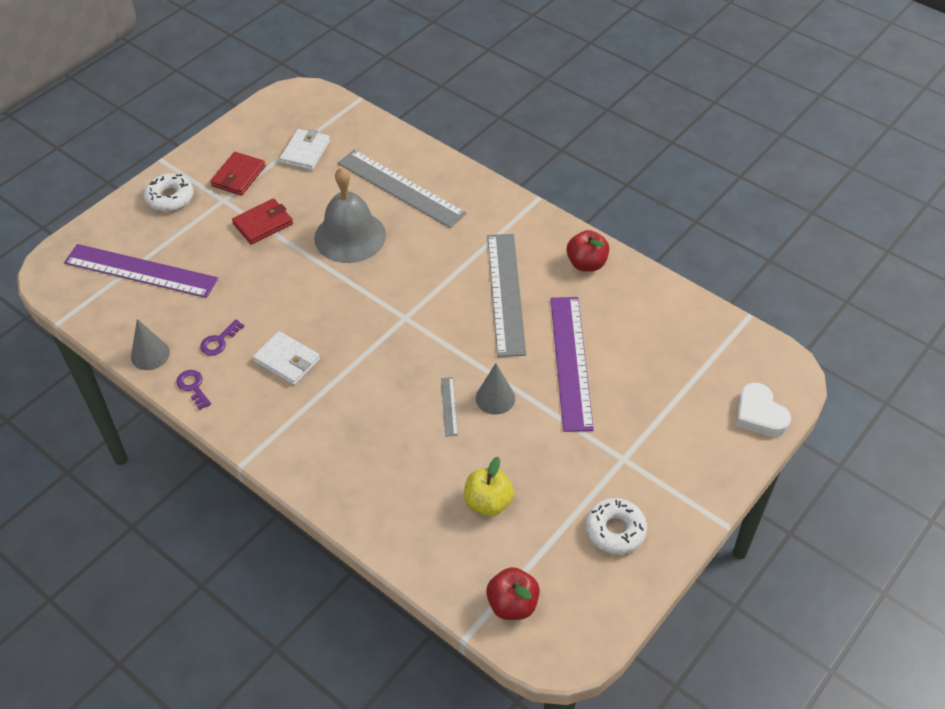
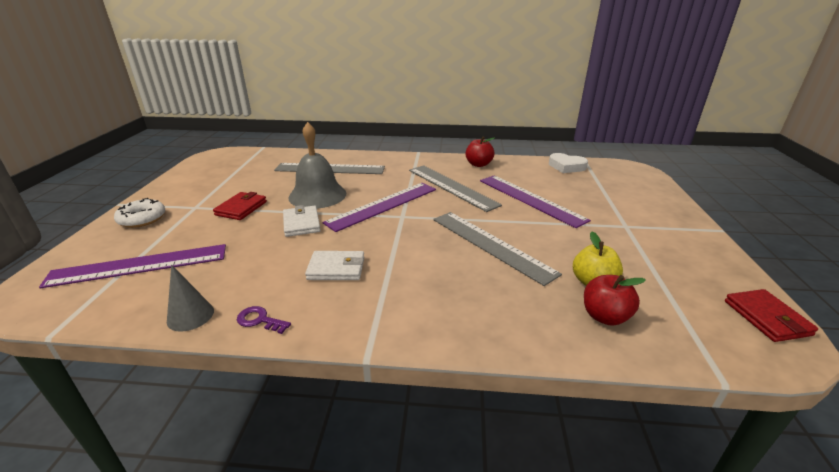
camera: 35 degrees left, 20 degrees down
purple key [200,319,245,356] -> none
red wallet [210,152,265,196] -> red wallet moved to [725,289,818,342]
white wallet [280,129,330,170] -> white wallet moved to [283,205,321,237]
grey ruler [441,377,458,437] -> grey ruler [433,212,562,286], size x2.42
grey cone [476,363,515,415] -> none
red apple [486,567,540,620] -> red apple moved to [584,275,646,326]
white donut [585,498,647,554] -> none
white heart [736,383,791,437] -> white heart moved to [549,153,588,173]
none -> purple ruler [322,183,436,232]

